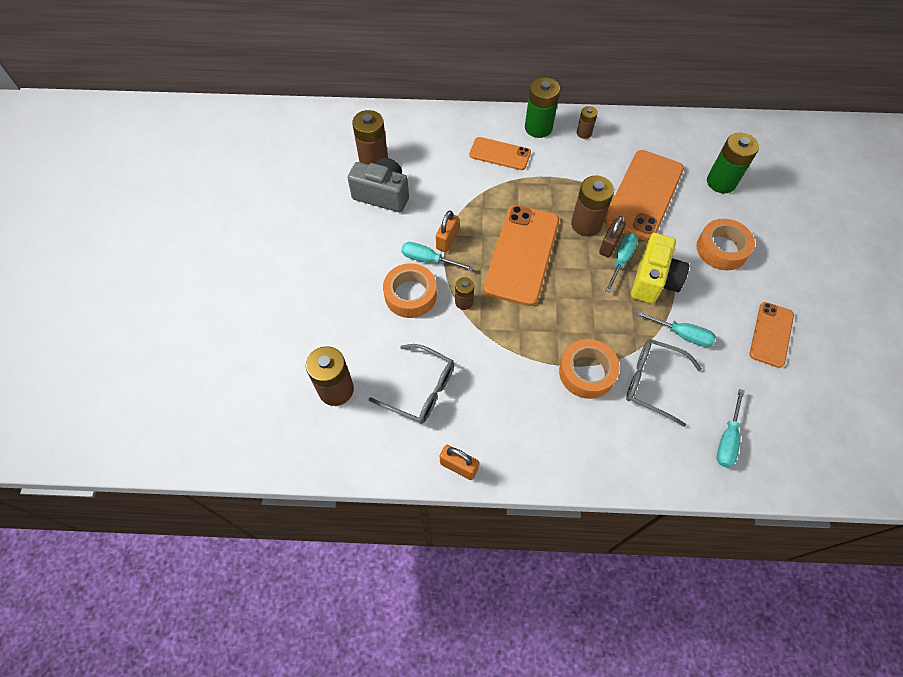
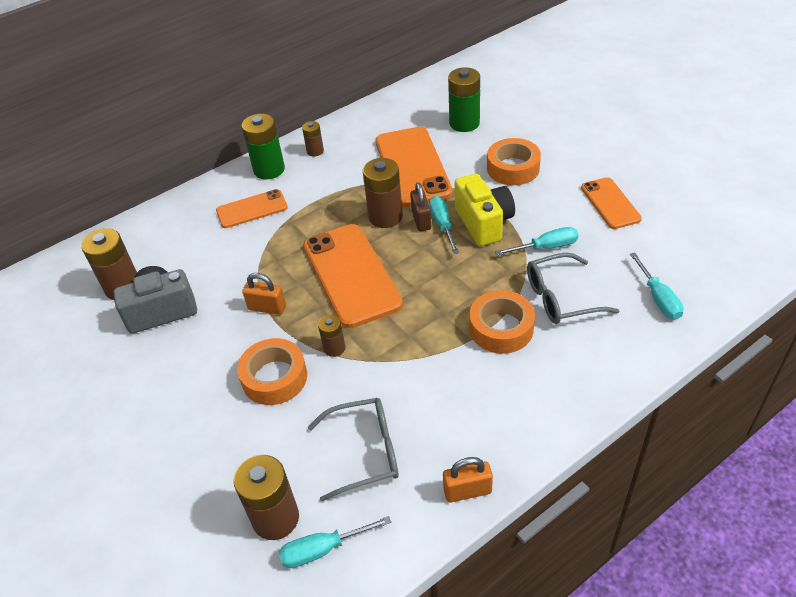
camera: 35 degrees left, 15 degrees down
turquoise screwdriver [401,242,474,271] -> turquoise screwdriver moved to [279,516,391,568]
orange padlock [436,210,459,252] -> orange padlock turned 60 degrees counterclockwise [242,273,286,315]

